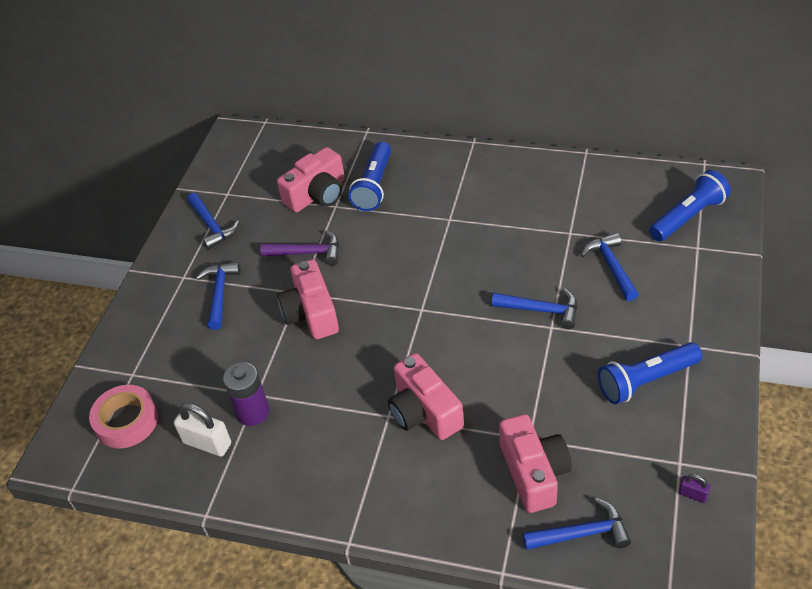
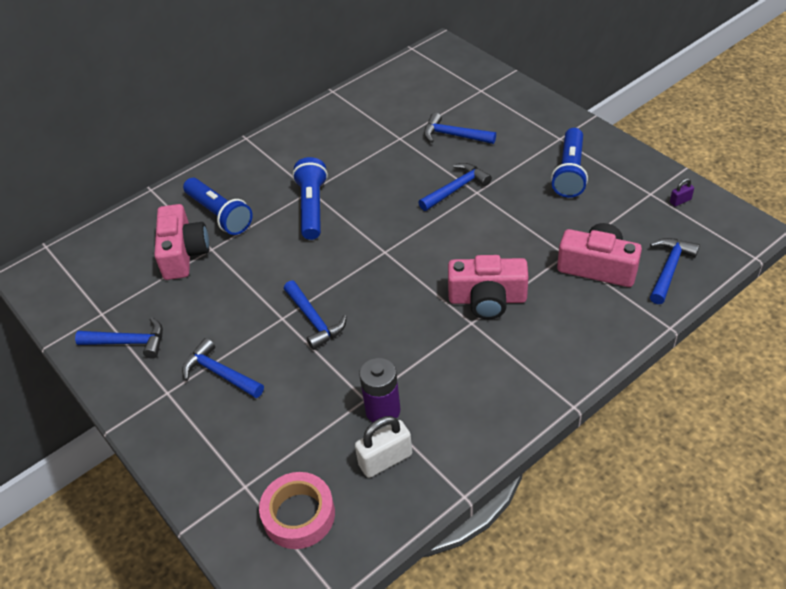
camera: 55 degrees left, 0 degrees up
purple hammer [261,230,339,265] -> none
pink camera [277,259,339,339] -> blue hammer [284,281,347,350]
blue flashlight [649,170,731,242] -> blue flashlight moved to [292,157,328,240]

